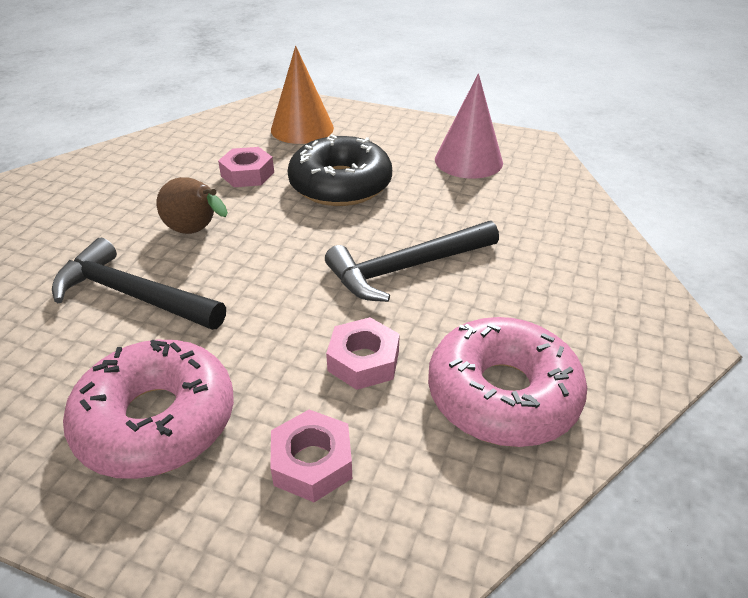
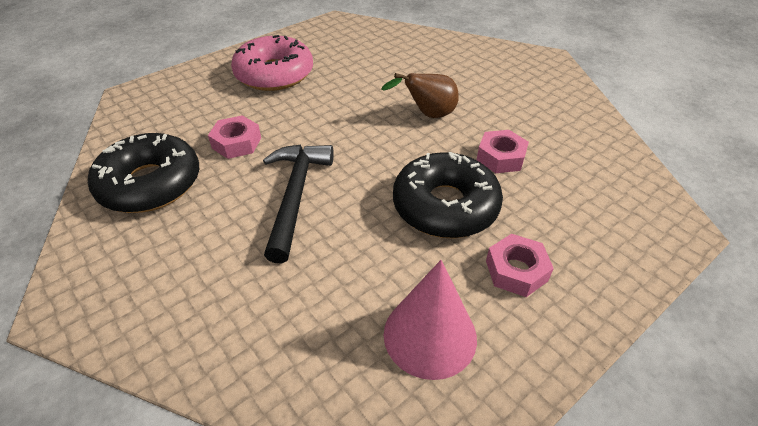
camera: 120 degrees right, 5 degrees up
black hammer [52,238,226,330] -> none
pink nut [270,410,352,502] -> pink nut moved to [486,234,554,297]
orange cone [271,46,334,144] -> none
pink donut [428,317,587,447] -> black donut [88,133,199,213]

